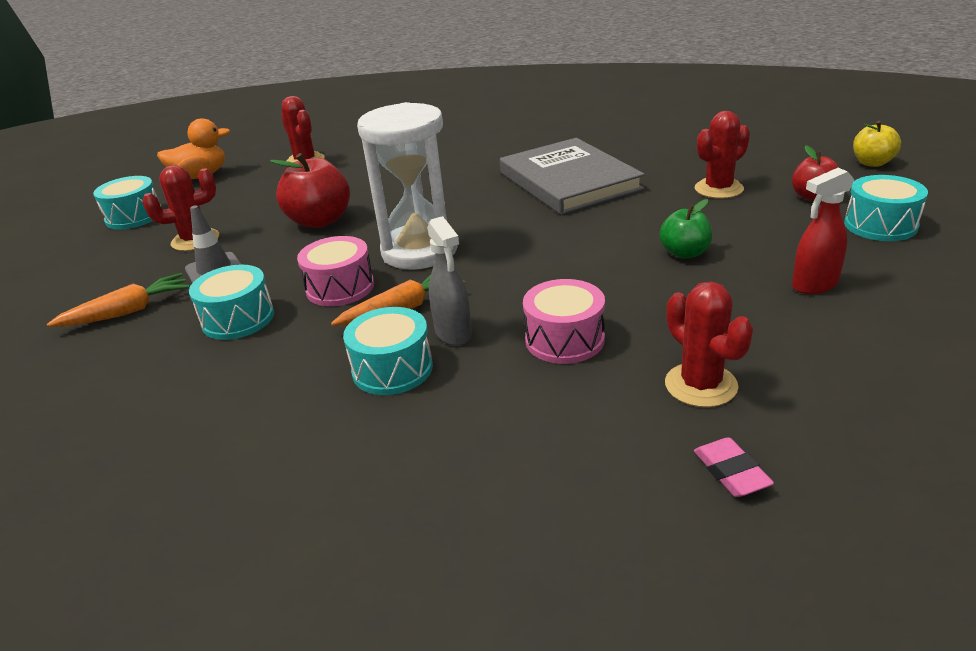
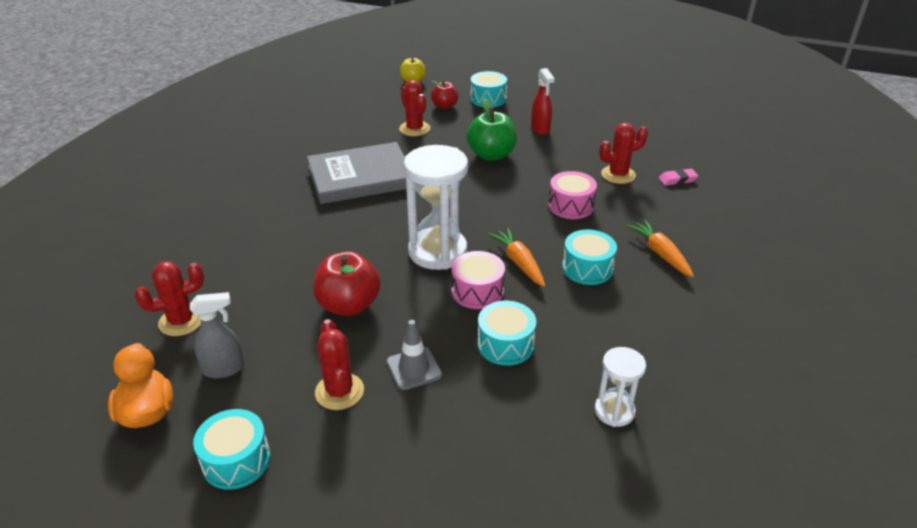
camera: 85 degrees left, 5 degrees up
orange carrot [47,273,190,327] -> orange carrot moved to [626,220,694,277]
grey spray bottle [427,216,472,346] -> grey spray bottle moved to [190,292,244,378]
green apple [660,199,712,259] -> green apple [466,98,517,161], size x1.64
none -> white hourglass [595,347,646,427]

